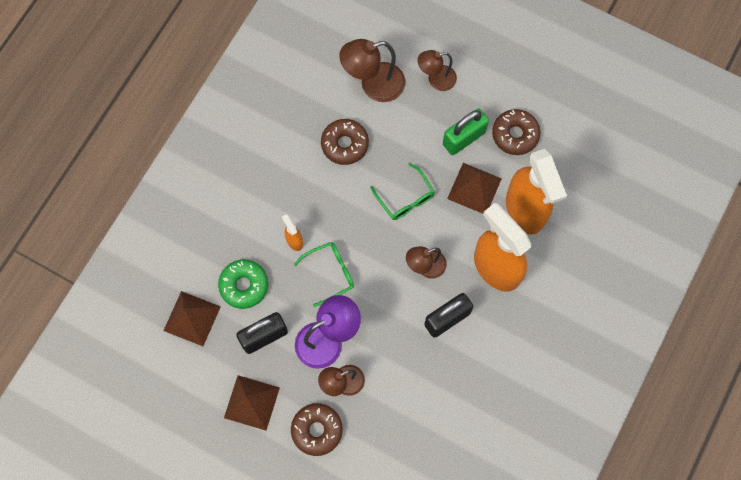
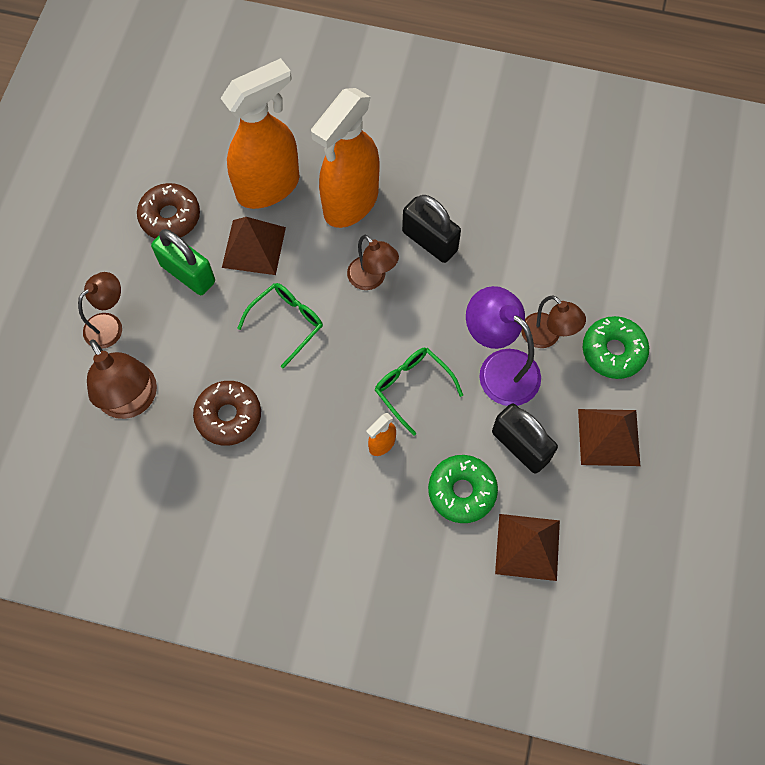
camera: 105 degrees left, 5 degrees down
brown donut [291,403,343,456] -> green donut [583,316,649,379]
brown lamp [418,50,457,91] -> brown lamp turned 105 degrees counterclockwise [78,272,122,349]

